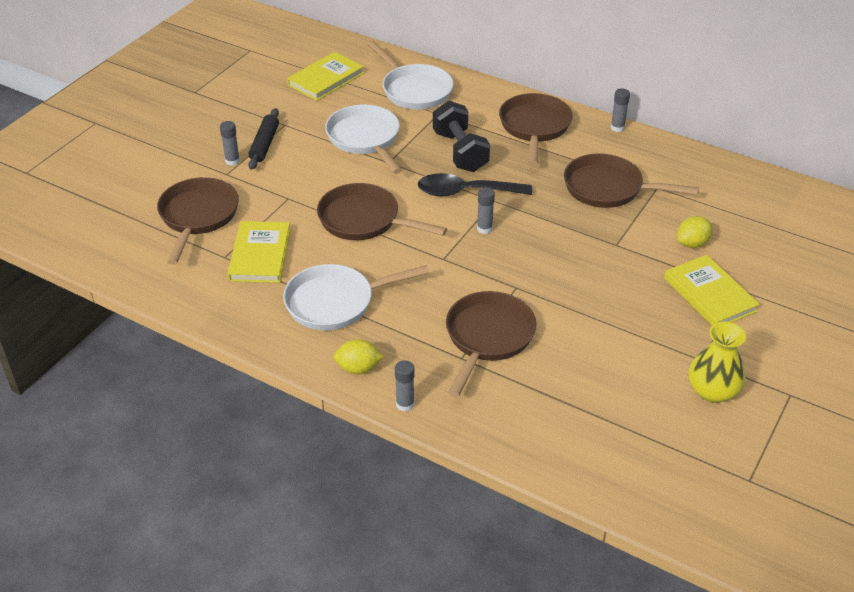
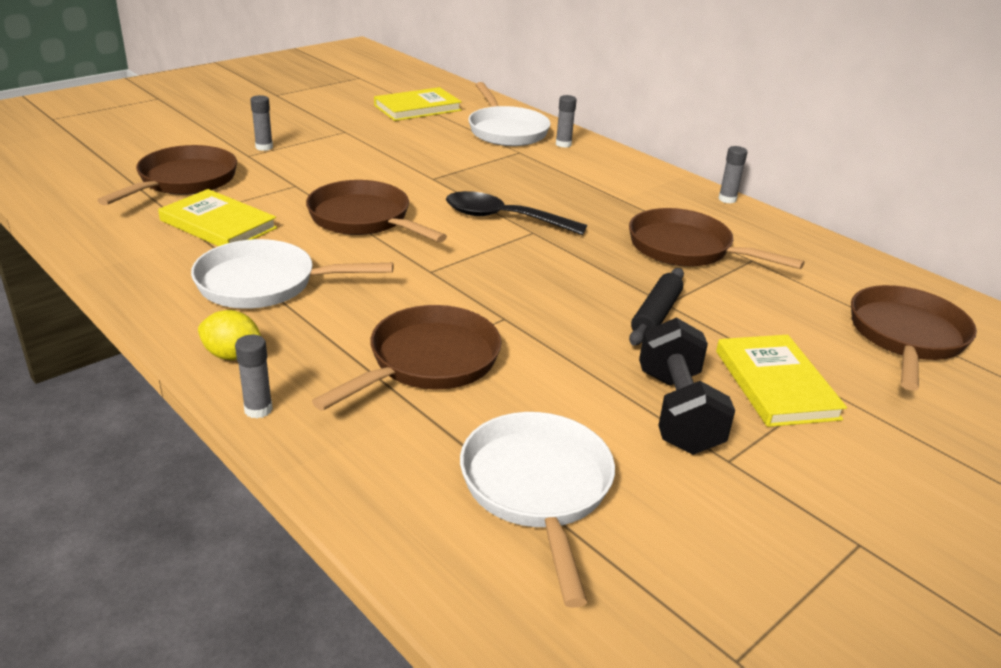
camera: 15 degrees right, 10 degrees down
yellow book [227,221,290,283] -> yellow book turned 75 degrees counterclockwise [158,189,277,246]
black rolling pin [248,108,279,170] -> black rolling pin moved to [629,268,684,346]
white pan [325,105,402,174] -> white pan moved to [460,412,615,608]
black dumbbell [433,101,490,172] -> black dumbbell moved to [639,317,735,454]
grey glue stick [477,187,495,234] -> grey glue stick moved to [556,95,577,148]
brown pan [499,93,573,165] -> brown pan moved to [851,285,977,391]
yellow lemon [677,216,712,248] -> none
yellow vase [689,322,746,403] -> none

